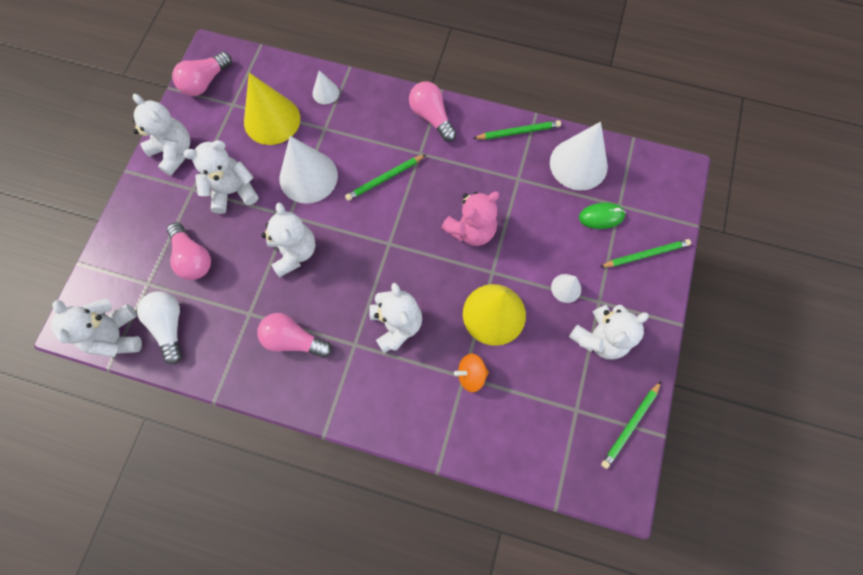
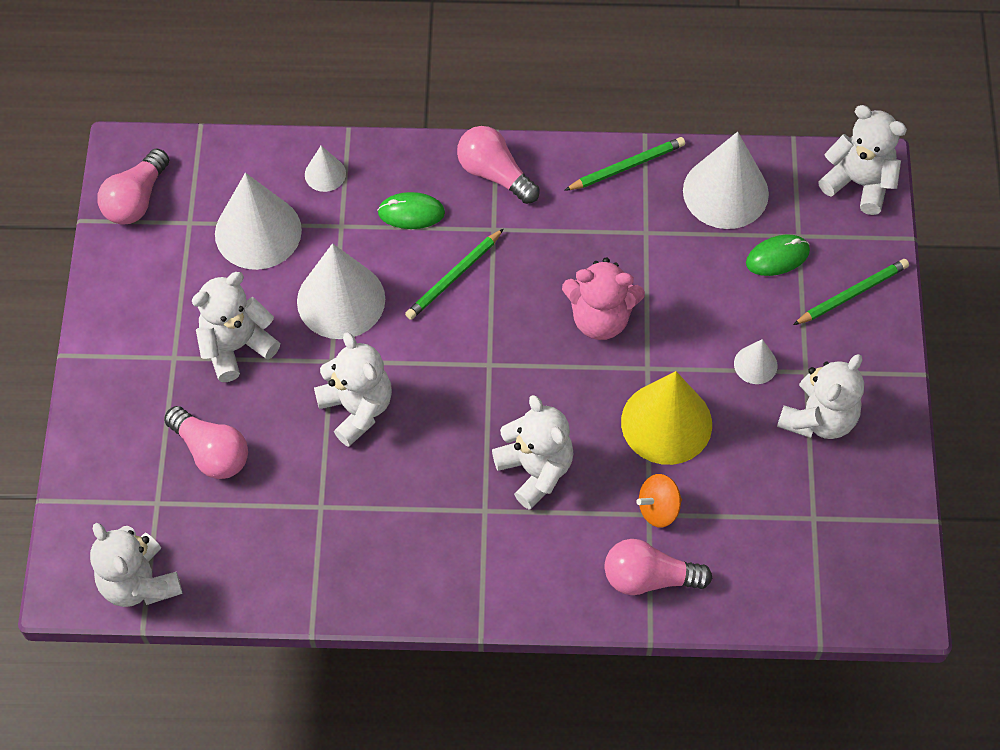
camera: 15 degrees left, 10 degrees down
white teddy bear [132,94,190,176] -> white teddy bear moved to [818,105,907,215]
white light bulb [137,291,182,365] -> none
yellow cone [244,73,300,145] -> white cone [215,173,302,270]
pink light bulb [257,313,332,358] -> pink light bulb moved to [605,539,712,595]
pink teddy bear [441,192,499,246] -> pink teddy bear turned 60 degrees clockwise [562,257,645,340]
green pencil [601,381,661,469] -> none
none -> green mouse [378,192,445,229]

